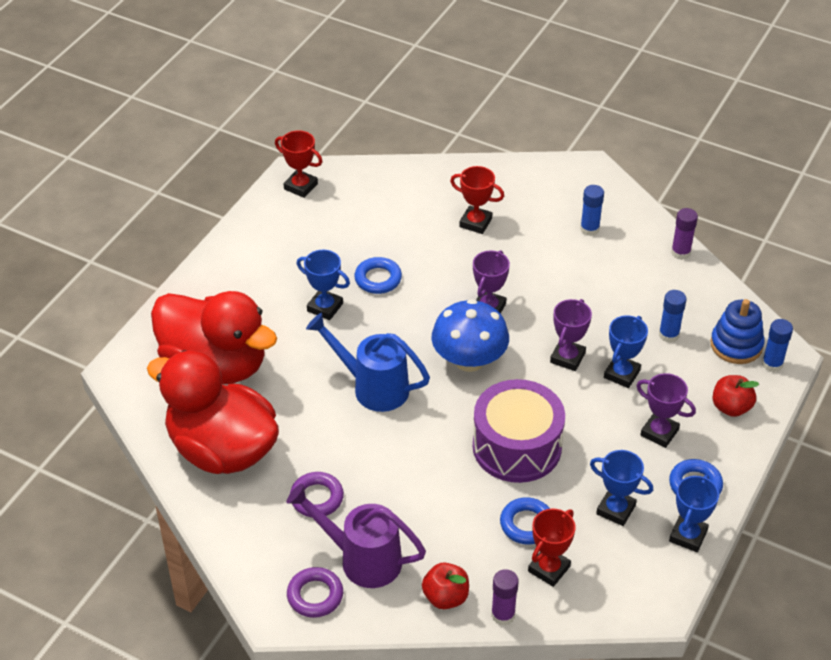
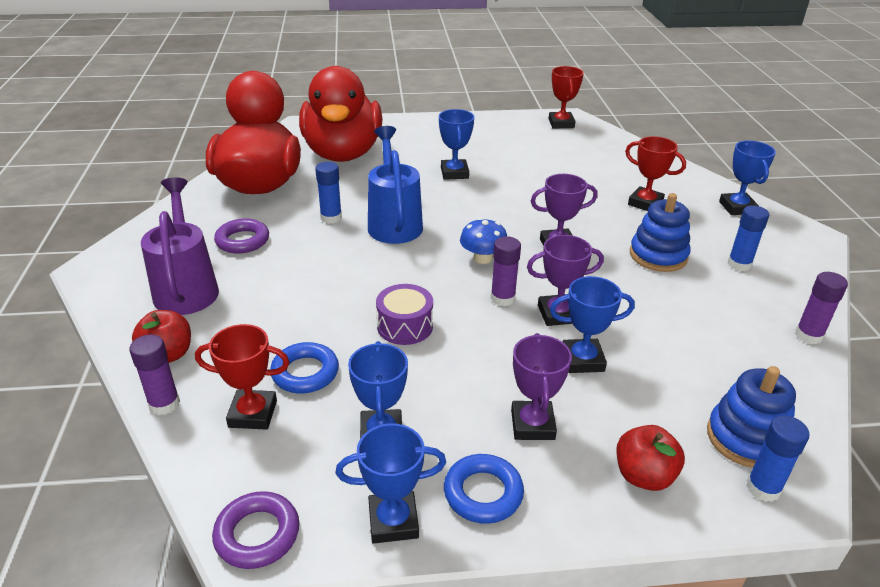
camera: 55 degrees right, 10 degrees down
purple ring [287,567,343,618] -> purple ring moved to [212,491,299,569]
blue ring [354,257,402,294] -> none
blue mushroom [432,299,509,372] -> blue mushroom [460,218,507,264], size x0.56
red trophy [450,166,504,234] -> red trophy turned 45 degrees counterclockwise [625,136,686,211]
purple drum [473,379,565,483] -> purple drum [376,284,433,345], size x0.53
blue glue stick [659,290,687,343] -> blue glue stick moved to [315,162,342,223]
none -> purple glue stick [491,236,521,306]
none -> blue stacking toy [630,193,691,272]
none -> blue trophy [719,140,776,215]

